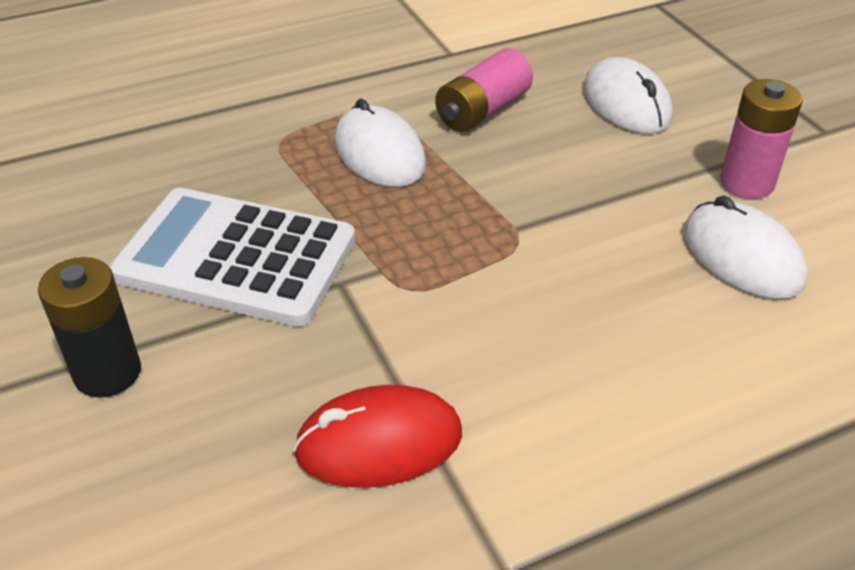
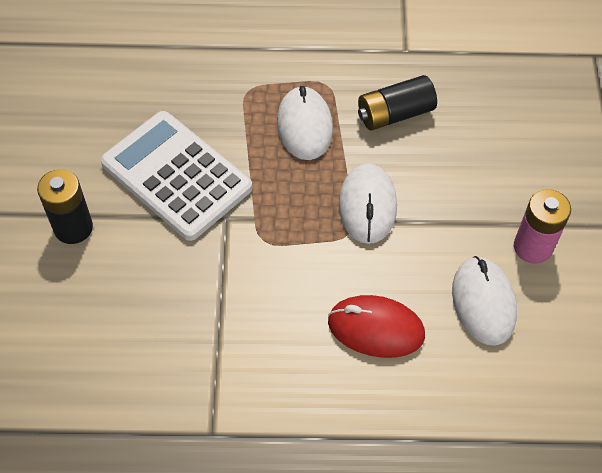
camera: 25 degrees right, 15 degrees up
red mouse [293,385,462,488] -> red mouse moved to [328,295,425,358]
pink battery [435,48,533,132] -> black battery [358,75,437,131]
white mouse [583,57,673,134] -> white mouse moved to [339,163,397,244]

